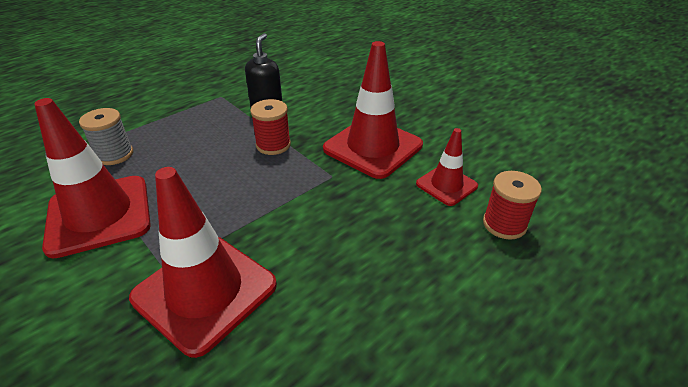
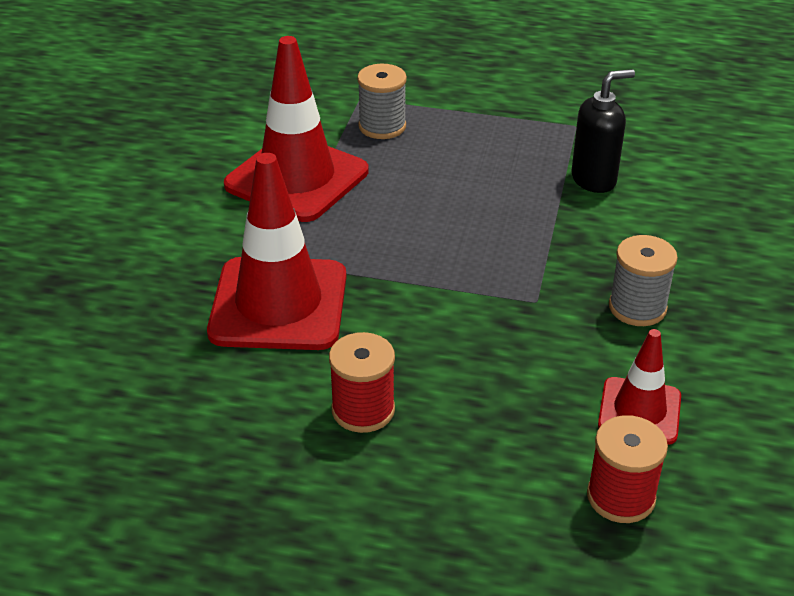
camera: 55 degrees right, 0 degrees up
red spool [250,99,291,155] -> red spool moved to [329,332,395,433]
red traffic cone [323,41,423,179] -> grey spool [609,235,678,326]

